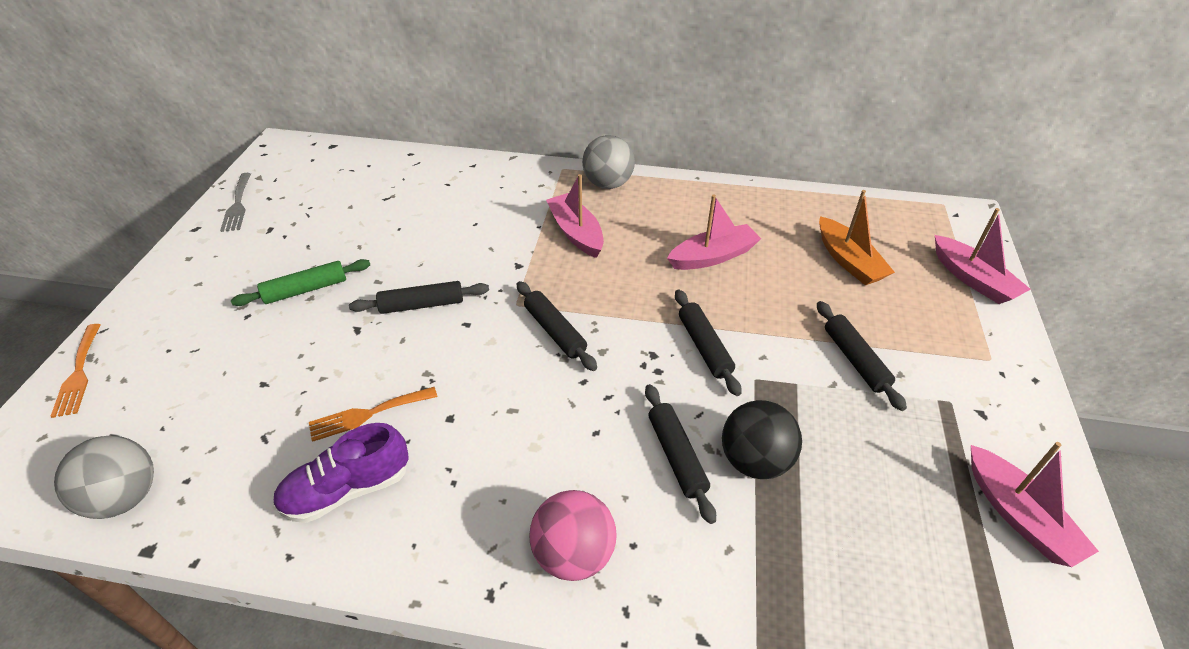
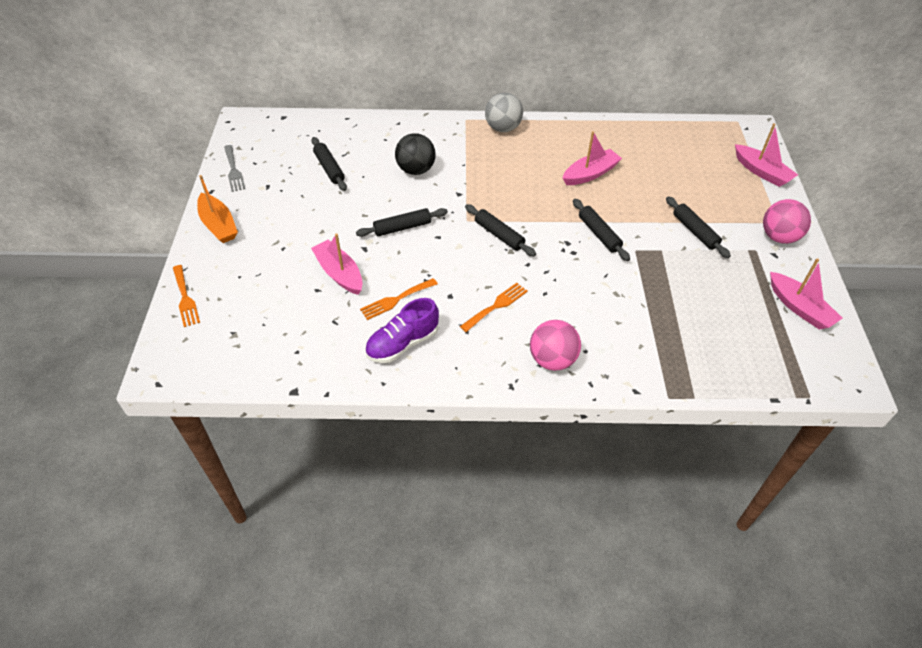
camera: 10 degrees left, 5 degrees up
grey ball [54,435,154,519] -> none
green rolling pin [231,259,370,306] -> none
pink boat [546,174,604,258] -> pink boat moved to [311,234,363,295]
black rolling pin [645,384,716,524] -> black rolling pin moved to [311,137,347,191]
black ball [722,400,802,479] -> black ball moved to [395,133,436,175]
orange boat [819,190,895,285] -> orange boat moved to [197,175,238,243]
none -> orange fork [460,283,528,332]
none -> pink ball [763,199,811,244]

